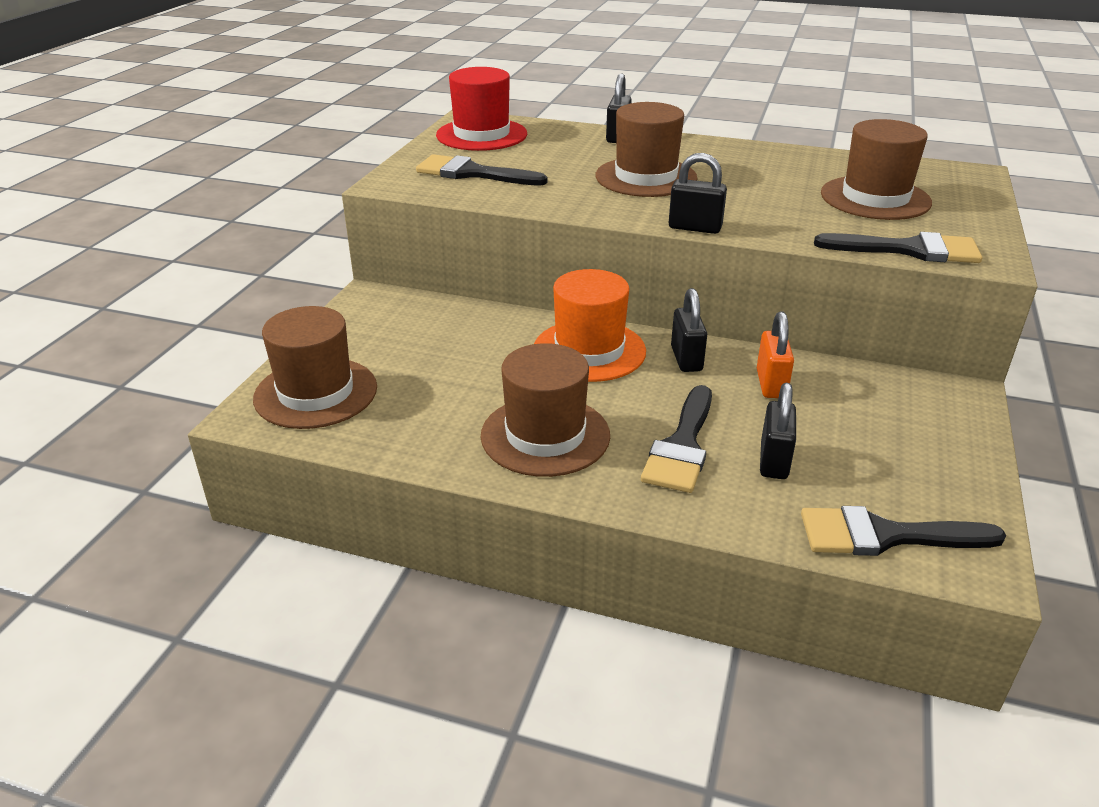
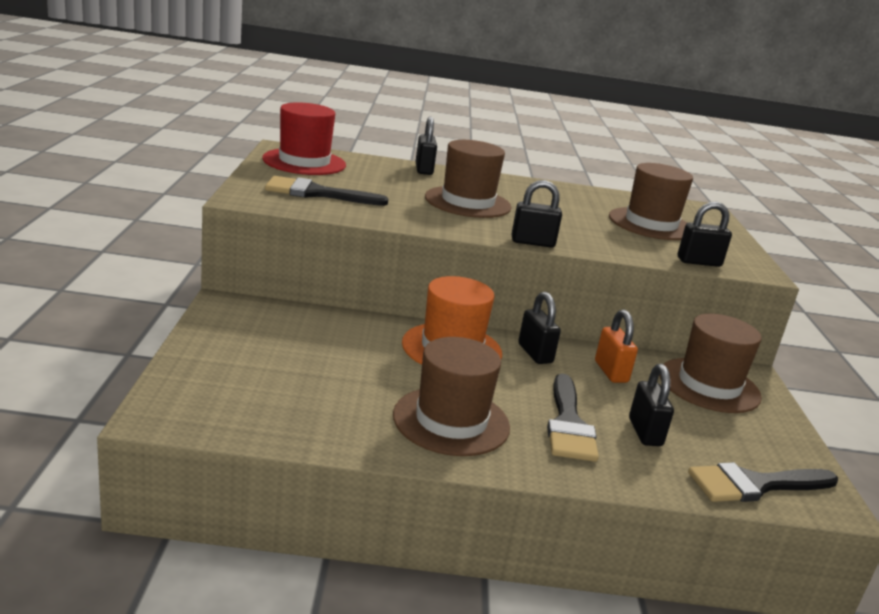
camera: 20 degrees left, 10 degrees down
brown hat [253,306,377,429] -> brown hat moved to [659,314,762,413]
black brush [814,232,982,263] -> black padlock [678,201,732,267]

